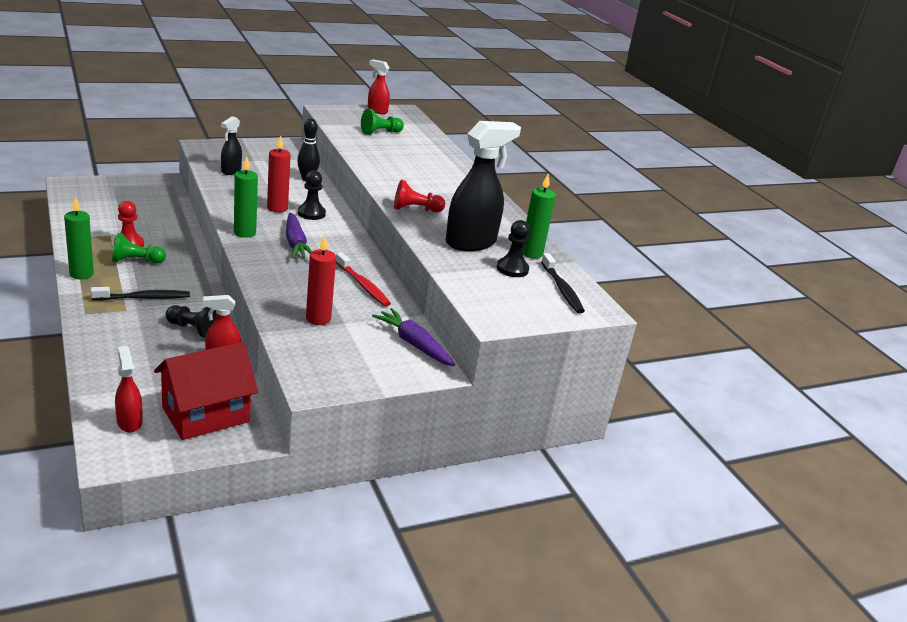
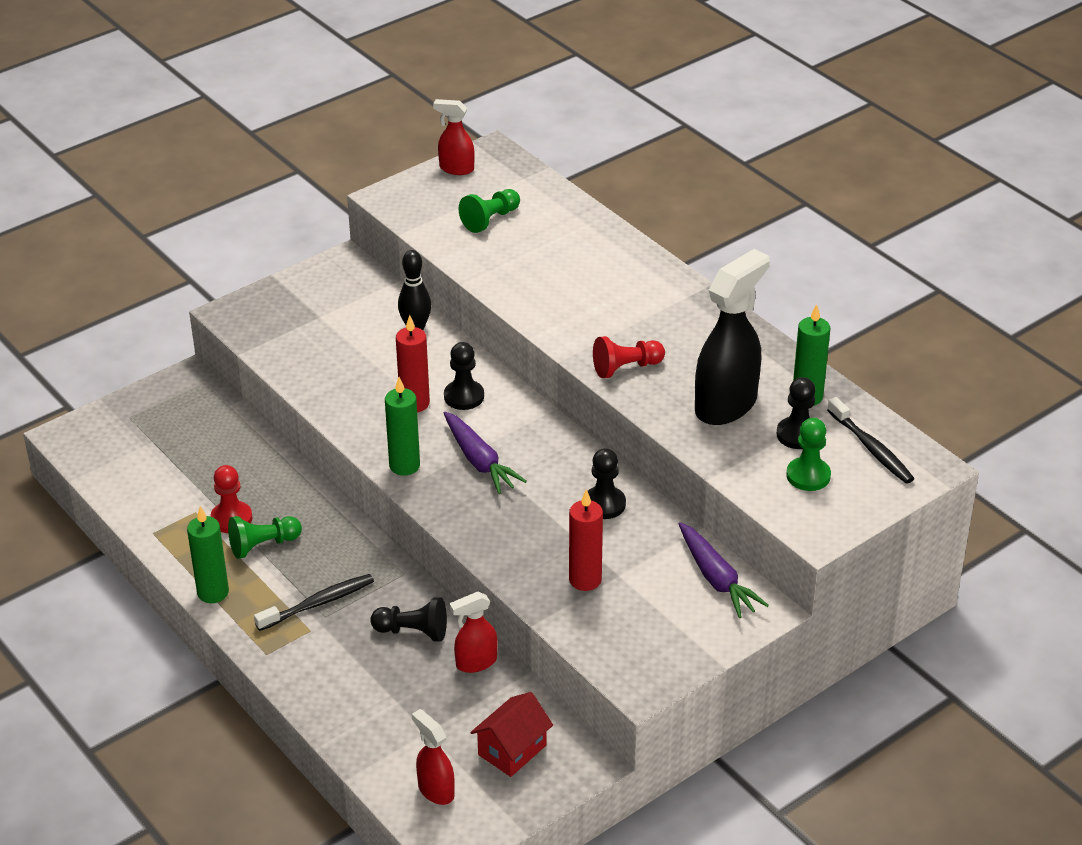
camera: 10 degrees left, 10 degrees up
red house [154,342,258,440] -> red house [470,692,553,777], size x0.62
black spray bottle [221,116,242,175] -> none
red toothbrush [336,252,391,306] -> black pawn [588,448,626,519]
purple carrot [372,308,455,366] -> purple carrot turned 150 degrees counterclockwise [679,522,769,618]
none -> green pawn [786,418,831,491]

